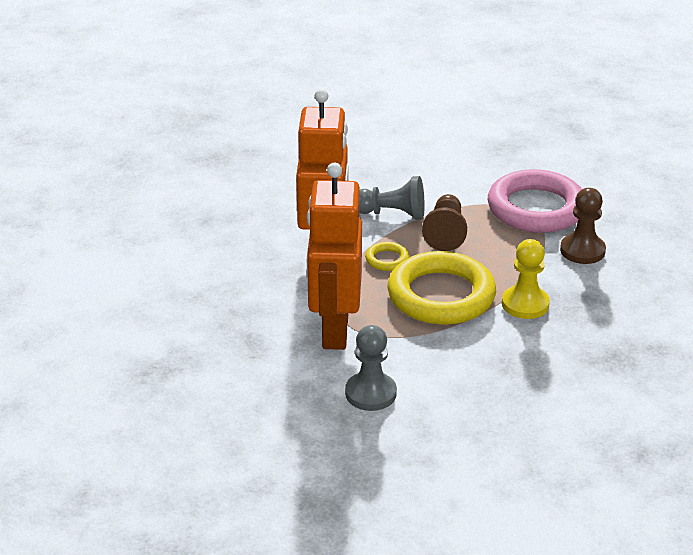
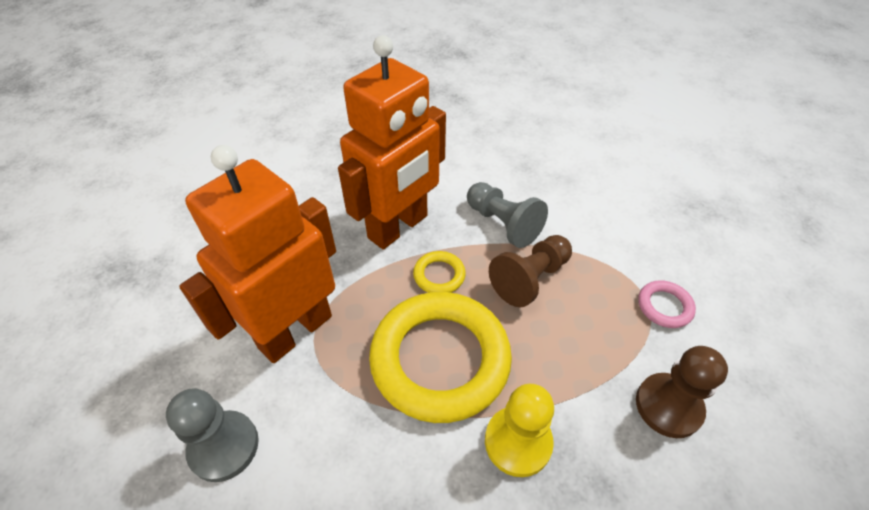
camera: 40 degrees right, 15 degrees up
pink ring [488,169,582,233] -> pink ring [638,280,696,328], size x0.42

